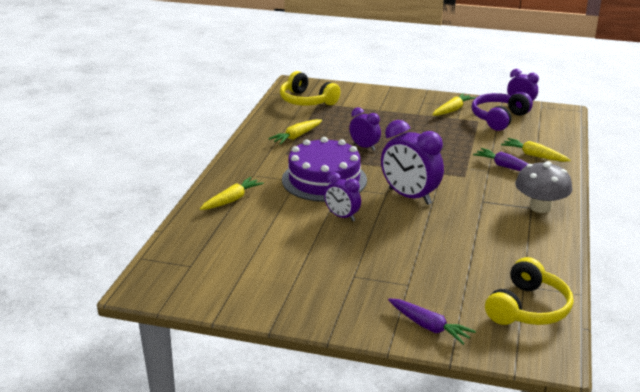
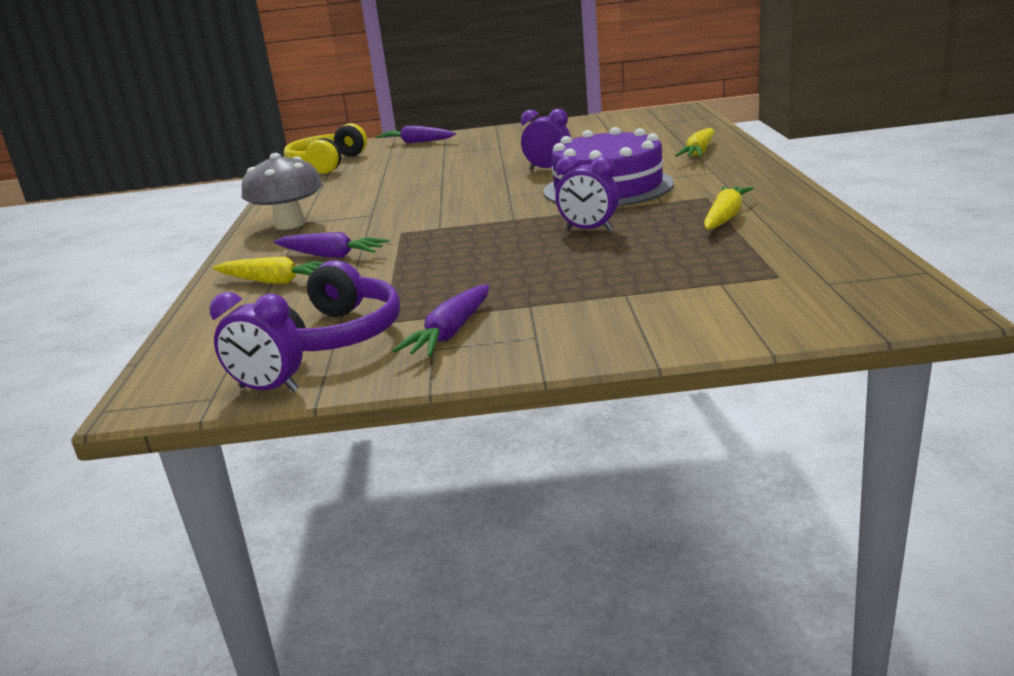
camera: 165 degrees right, 5 degrees down
yellow headphones [280,71,340,106] -> none
purple clock [381,120,444,205] -> none
yellow carrot [432,93,476,116] -> purple carrot [392,284,489,356]

